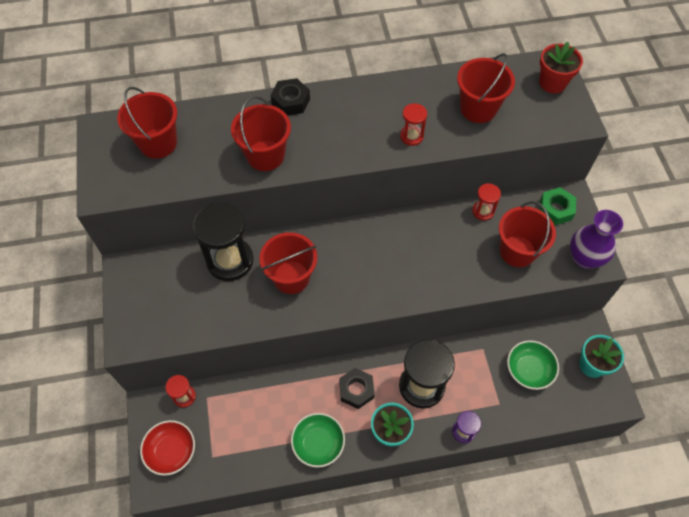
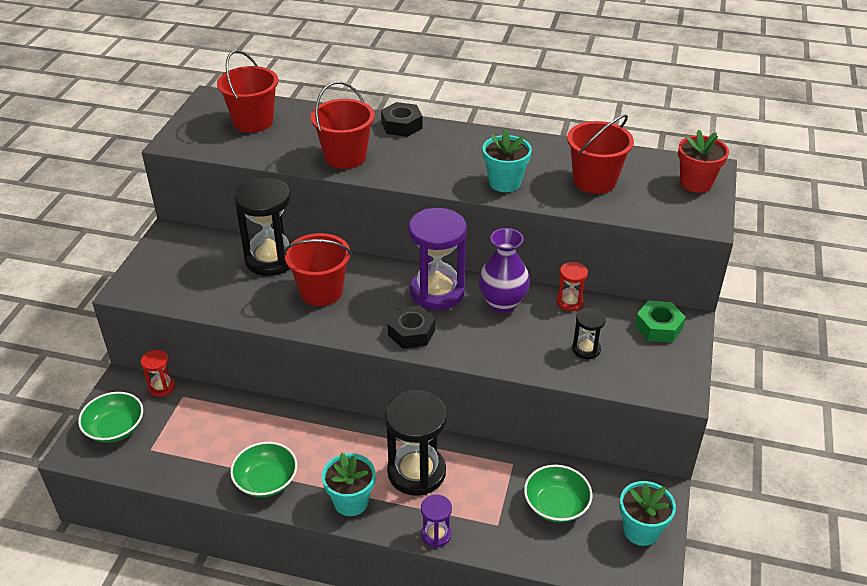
camera: 25 degrees right, 20 degrees down
red bowl [140,420,195,476] -> green bowl [78,392,143,443]
black nut [339,368,375,409] -> black nut moved to [388,305,435,349]
red hourglass [400,103,427,146] -> turquoise flower pot [482,129,532,192]
red bucket [499,201,556,267] -> black hourglass [572,308,606,359]
purple vase [570,210,623,269] -> purple vase moved to [478,228,530,313]
none -> purple hourglass [409,208,467,310]

